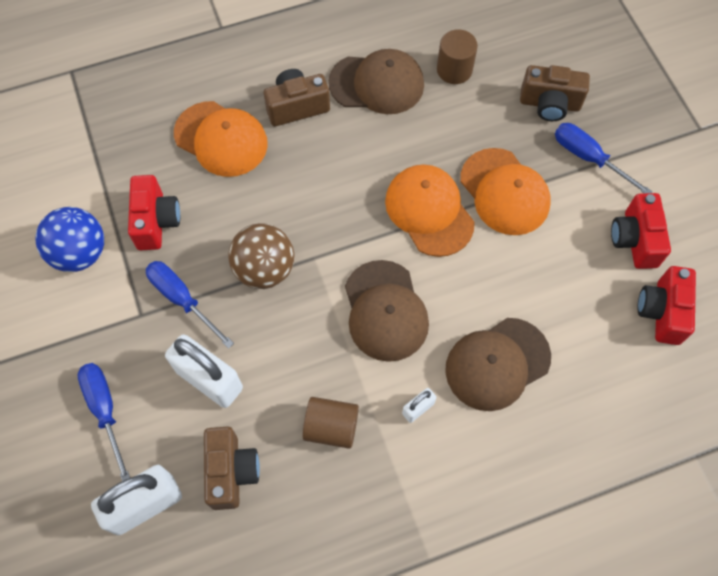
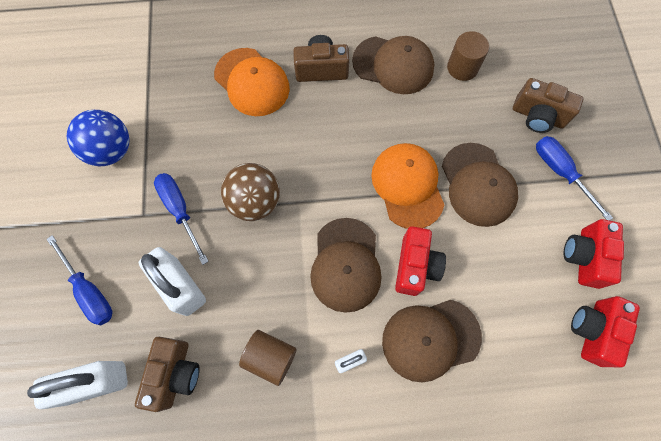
camera: 15 degrees right, 5 degrees up
blue screwdriver [78,363,130,481] -> blue screwdriver turned 150 degrees clockwise [47,235,112,325]
red camera [128,175,180,250] -> red camera moved to [395,226,446,296]
orange cap [460,148,551,235] -> brown cap [442,143,518,227]

